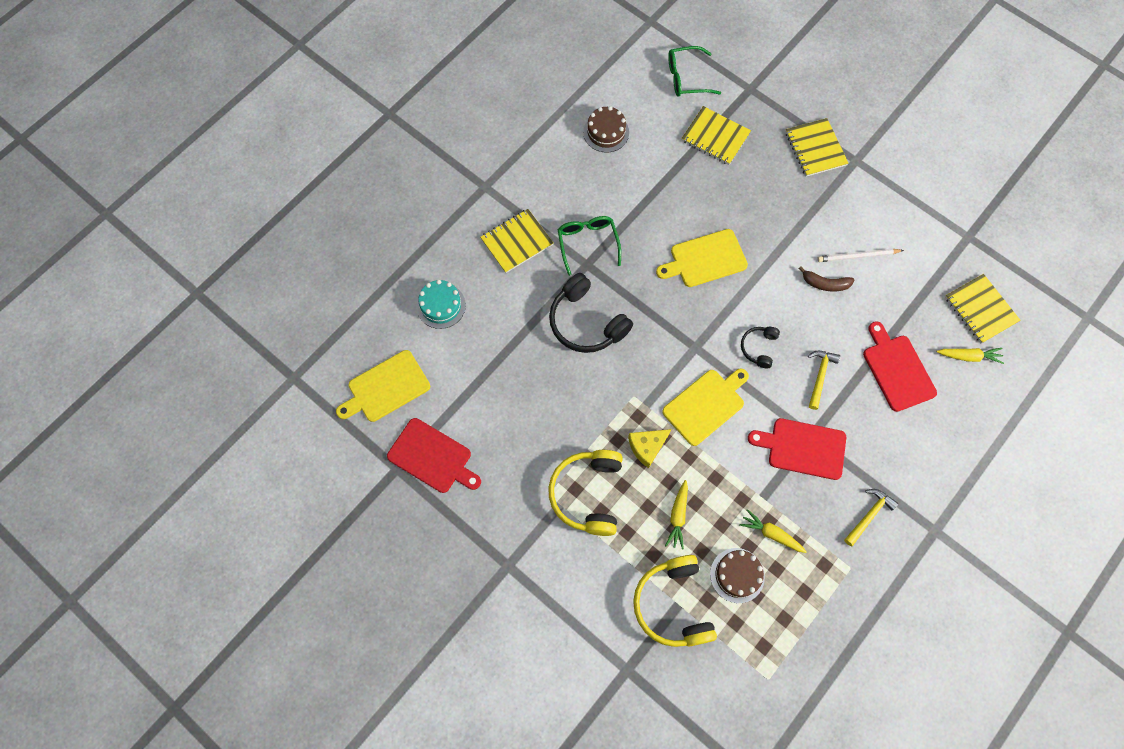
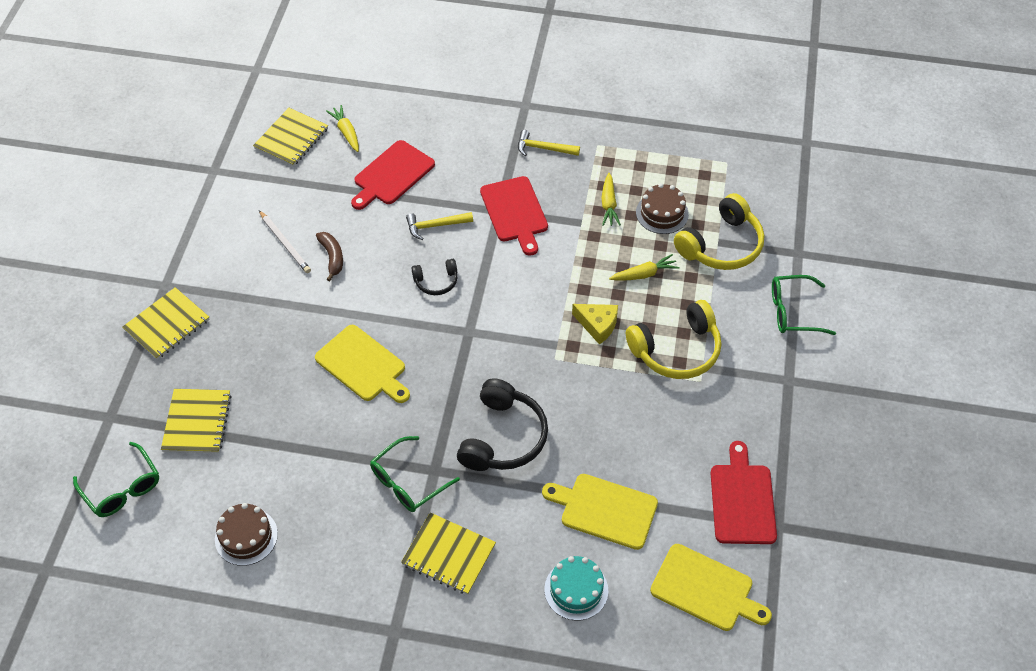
camera: 120 degrees left, 15 degrees down
yellow cutting board [662,368,749,446] -> yellow cutting board moved to [542,474,658,550]
none -> green glasses [772,275,836,335]

